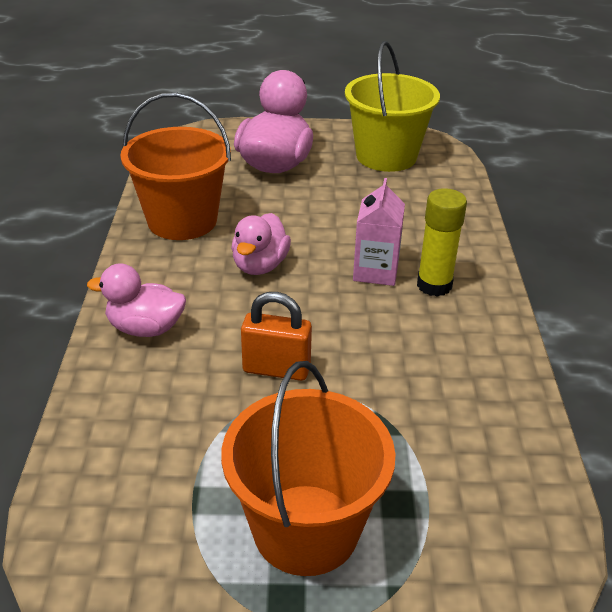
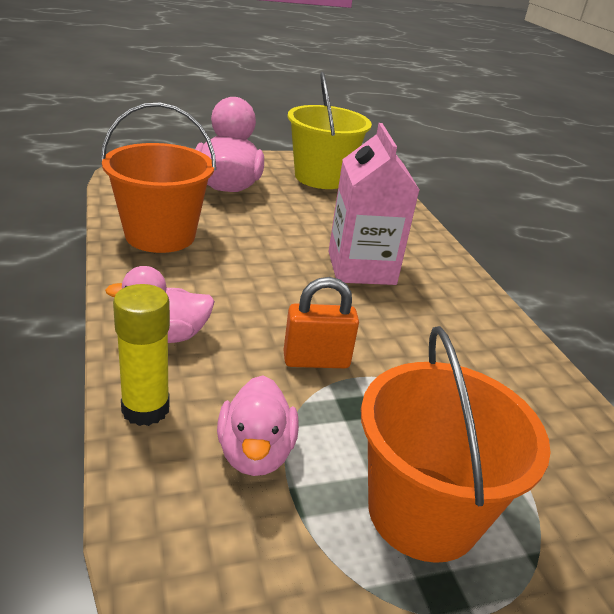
camera: 20 degrees left, 5 degrees down
pink duck [231,213,291,275] -> pink duck moved to [217,375,299,476]
pink carton [353,178,405,286] -> pink carton [329,123,419,285], size x1.56
yellow glue stick [417,188,467,297] -> yellow glue stick moved to [113,284,170,426]

